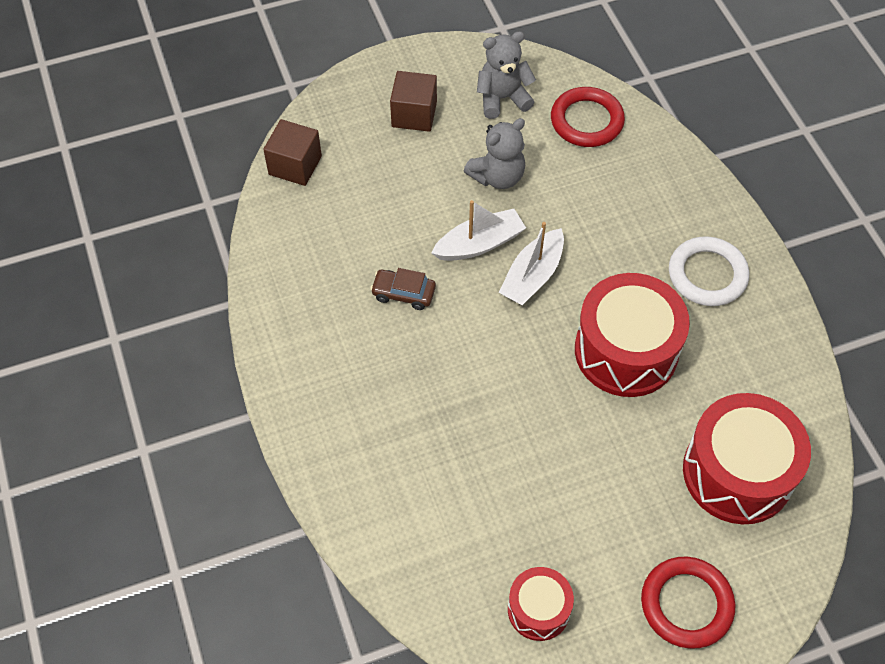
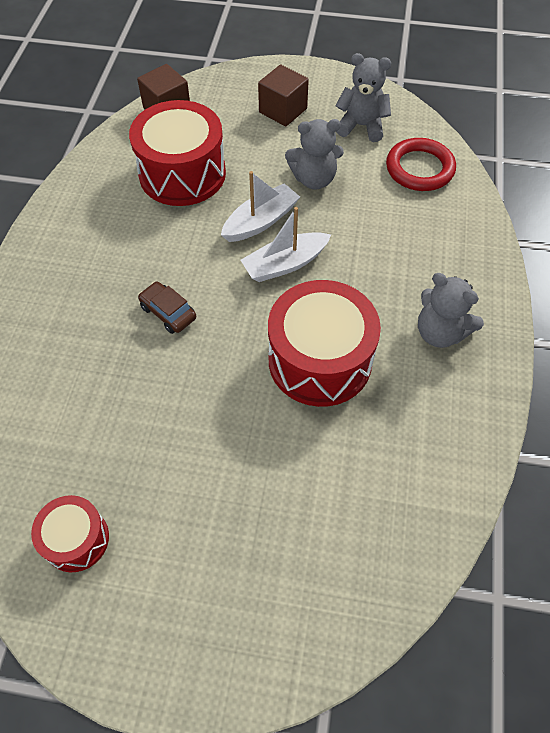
camera: 30 degrees right, 0 degrees up
brown car [370,268,436,310] -> brown car moved to [138,281,196,334]
white boat [431,200,526,261] -> white boat turned 45 degrees counterclockwise [221,171,300,242]
red ring [641,557,735,649] -> none
white ring [669,236,749,306] -> grey teddy bear [418,273,484,348]
red drum [683,393,811,524] -> red drum moved to [129,100,226,206]

